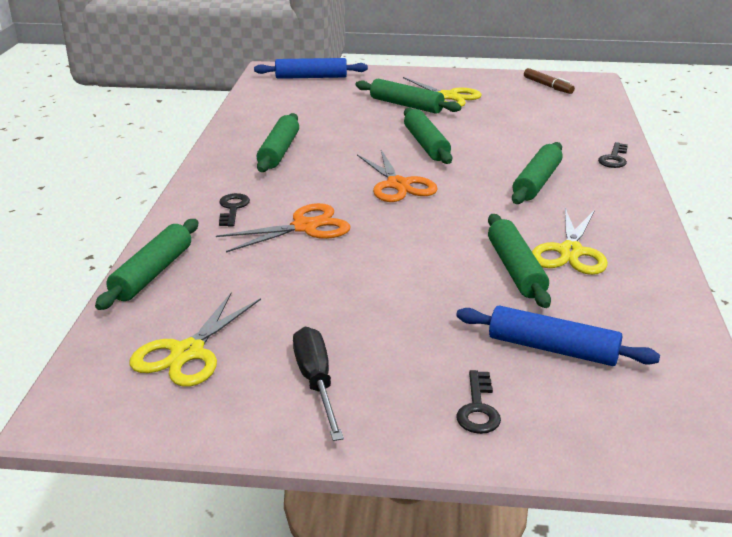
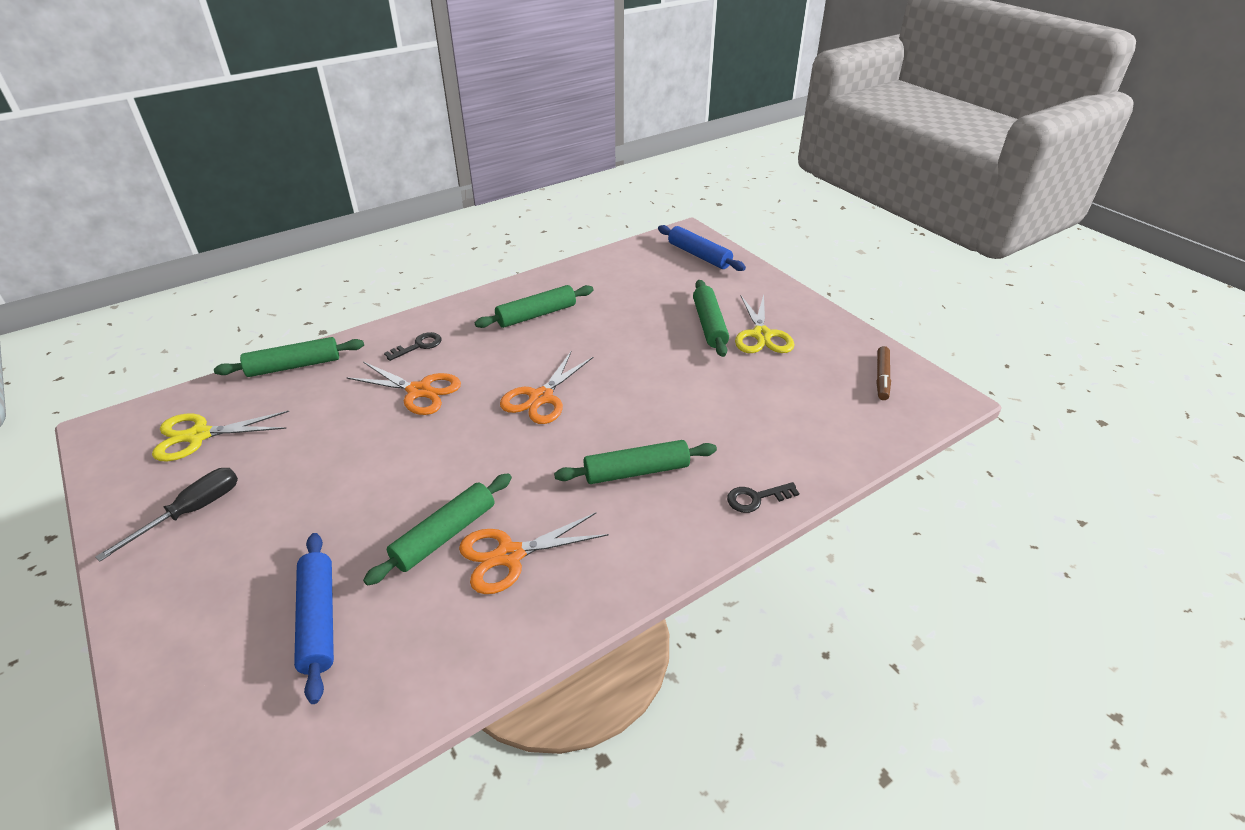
camera: 50 degrees right, 10 degrees up
green rolling pin [404,108,452,164] -> none
black key [456,370,501,434] -> none
yellow scissors [532,208,608,275] -> orange scissors [459,512,609,594]

